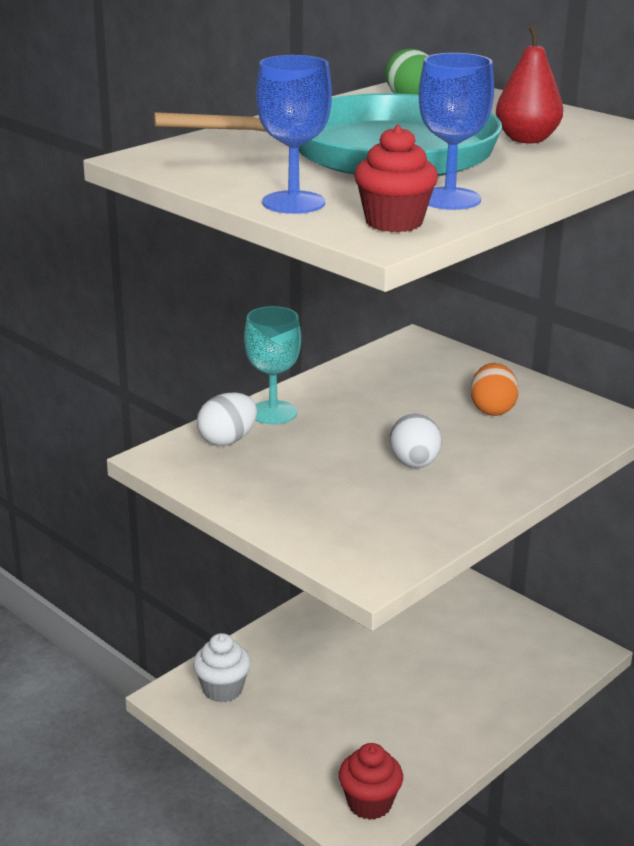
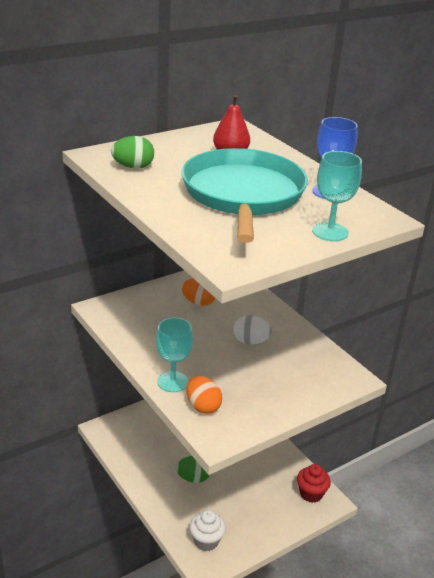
camera: 80 degrees left, 5 degrees up
white egg [197,392,257,446] -> orange egg [187,376,222,414]
blue goblet [256,55,332,214] -> turquoise goblet [312,151,362,241]
red cupcake [354,125,438,232] -> none
none -> green egg [176,456,210,483]

